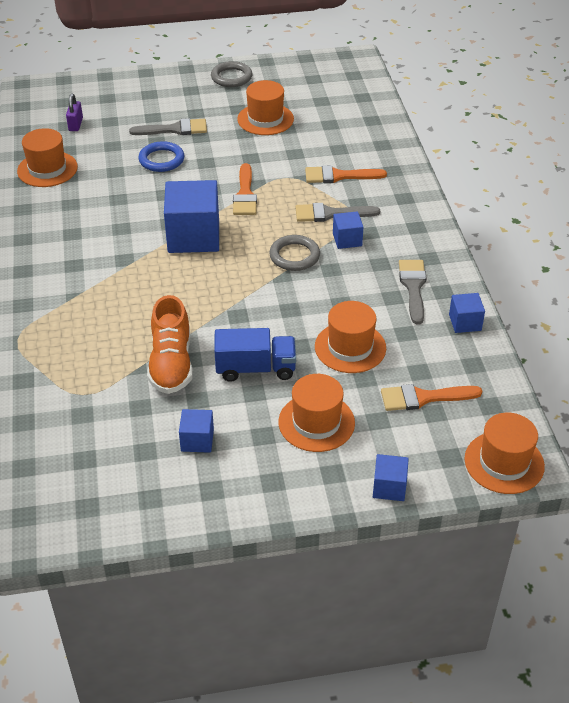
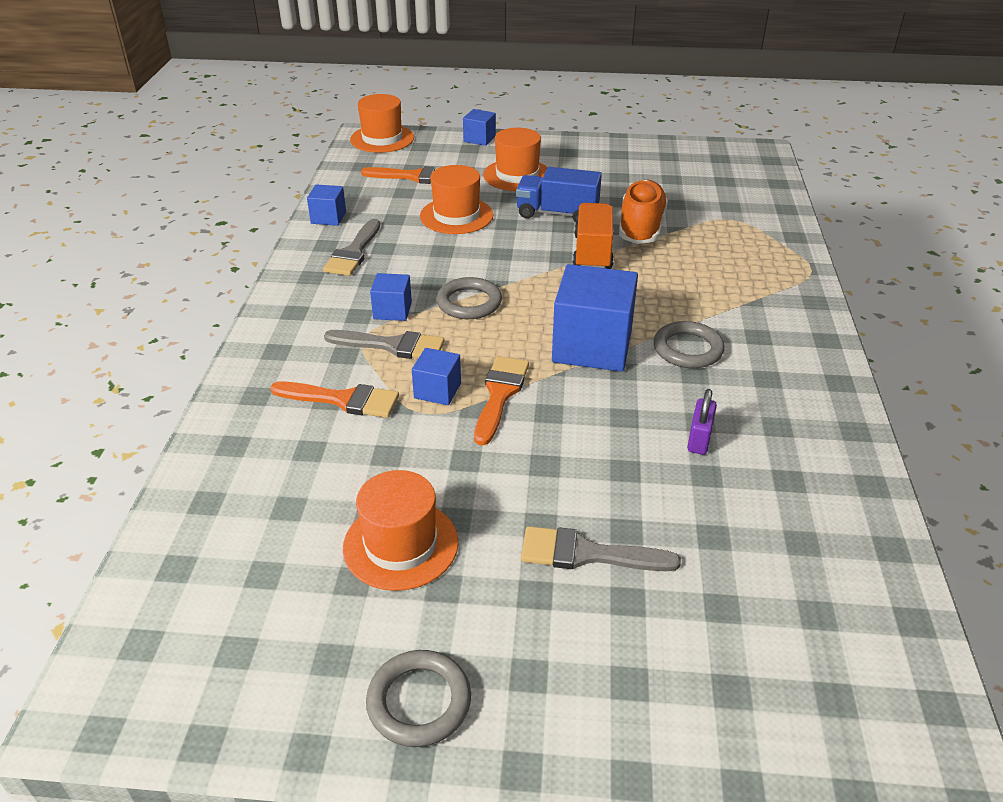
camera: 165 degrees left, 5 degrees down
orange hat [17,128,78,187] -> none
purple padlock [66,94,83,131] -> purple padlock moved to [687,389,717,455]
blue ring [138,141,184,172] -> none
blue cube [179,409,214,453] -> blue cube moved to [412,348,461,405]
none -> orange truck [573,203,614,269]
none -> grey ring [654,321,725,368]

